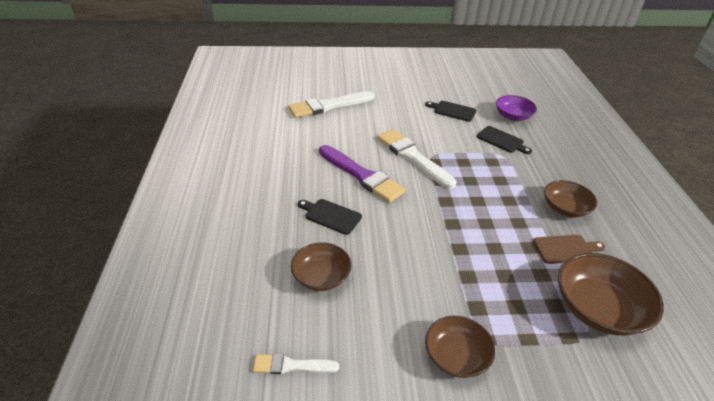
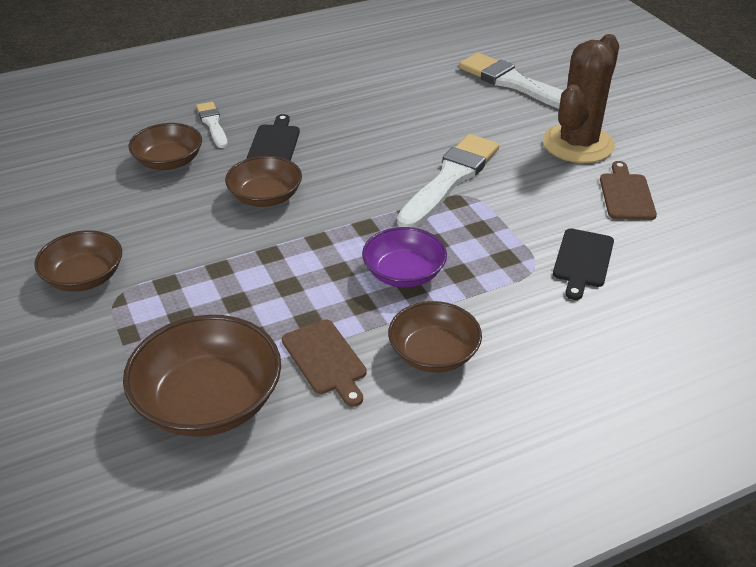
camera: 70 degrees right, 0 degrees up
white brush [253,354,339,374] -> white brush moved to [196,102,228,148]
purple brush [319,145,406,203] -> none
black cutting board [425,101,476,122] -> brown cutting board [600,161,657,220]
purple bowl [496,95,537,121] -> purple bowl moved to [362,227,447,288]
none -> brown bowl [225,156,302,207]
none -> brown cactus [543,34,619,163]

